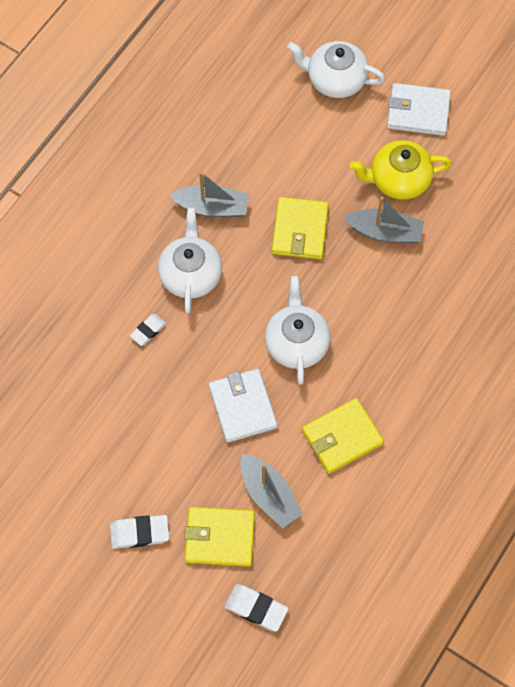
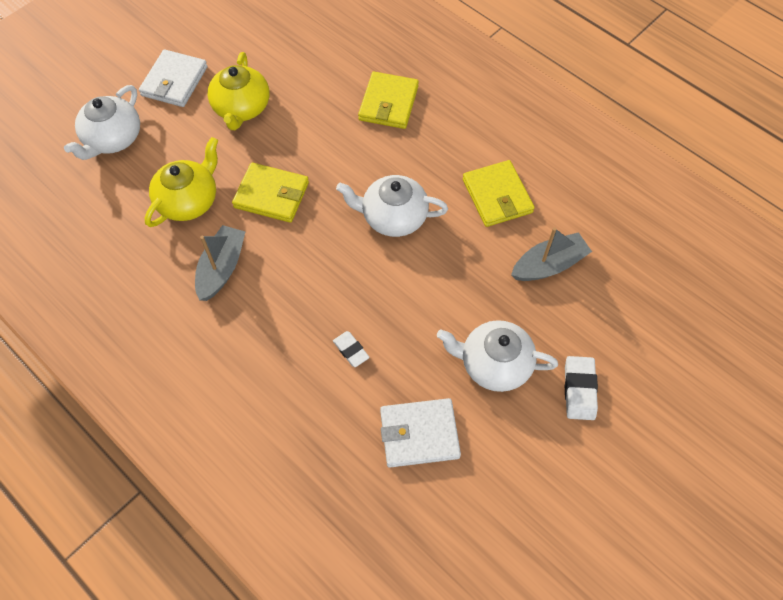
camera: 80 degrees left, 5 degrees down
white teapot [158,208,222,314] -> white teapot moved to [437,320,558,392]
yellow wallet [184,507,255,566] -> yellow wallet moved to [358,72,419,129]
white wallet [209,369,277,443] -> white wallet moved to [380,398,461,468]
white eraser [224,584,288,632] -> none
grey boat [344,197,424,244] -> none
none -> yellow teapot [145,137,218,227]

